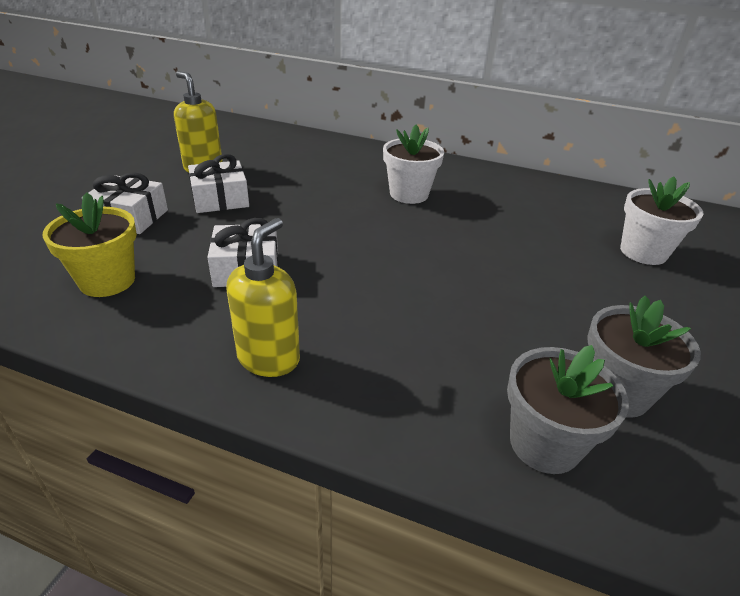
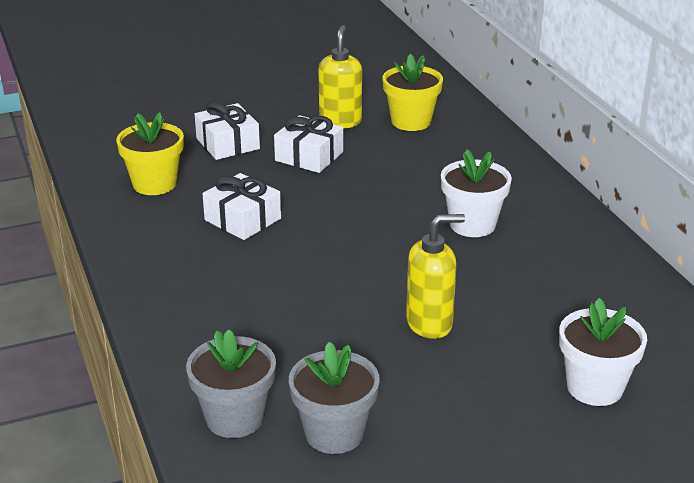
camera: 50 degrees right, 5 degrees down
yellow soap dispenser [226,218,300,377] -> yellow soap dispenser moved to [406,214,465,339]
none -> yellow flower pot [382,54,443,131]

